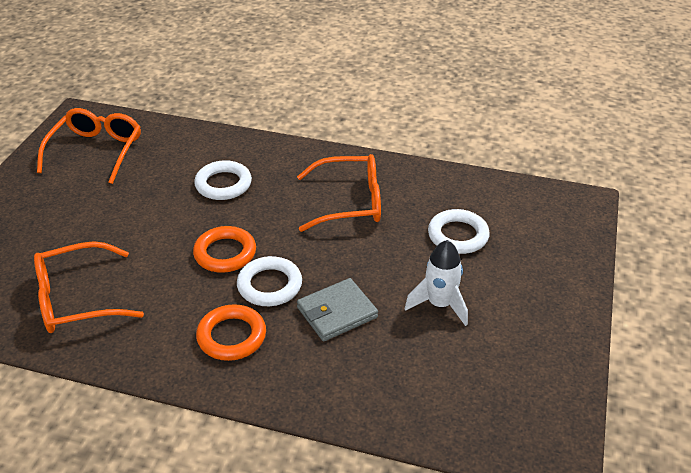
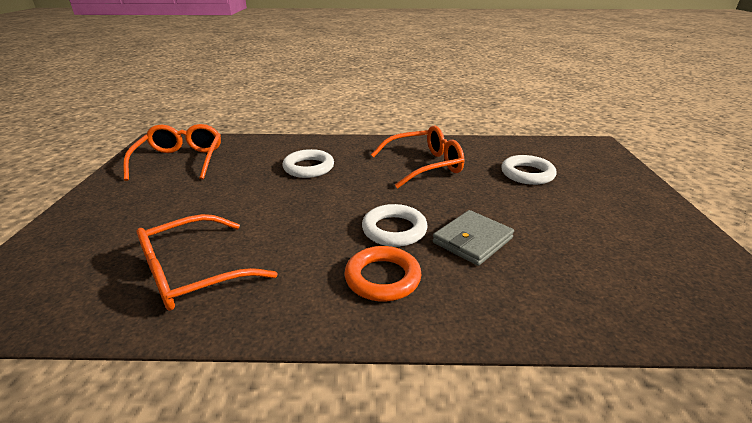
camera: 15 degrees left, 10 degrees down
orange ring [193,226,256,273] -> none
white rocket [405,240,468,326] -> none

